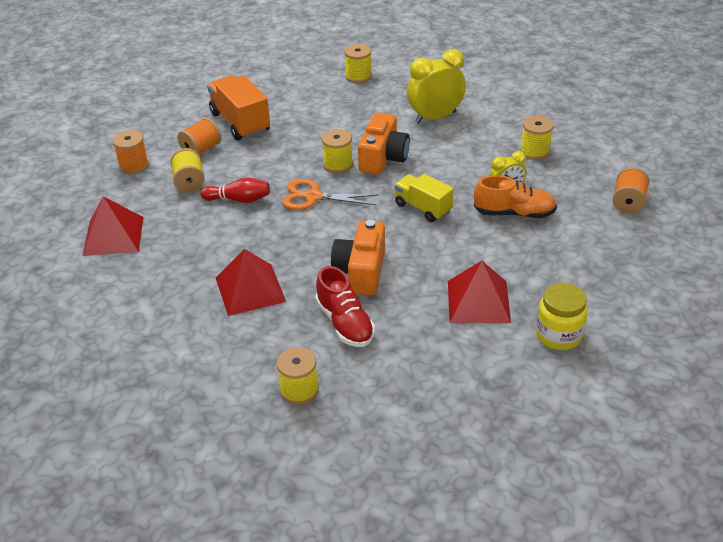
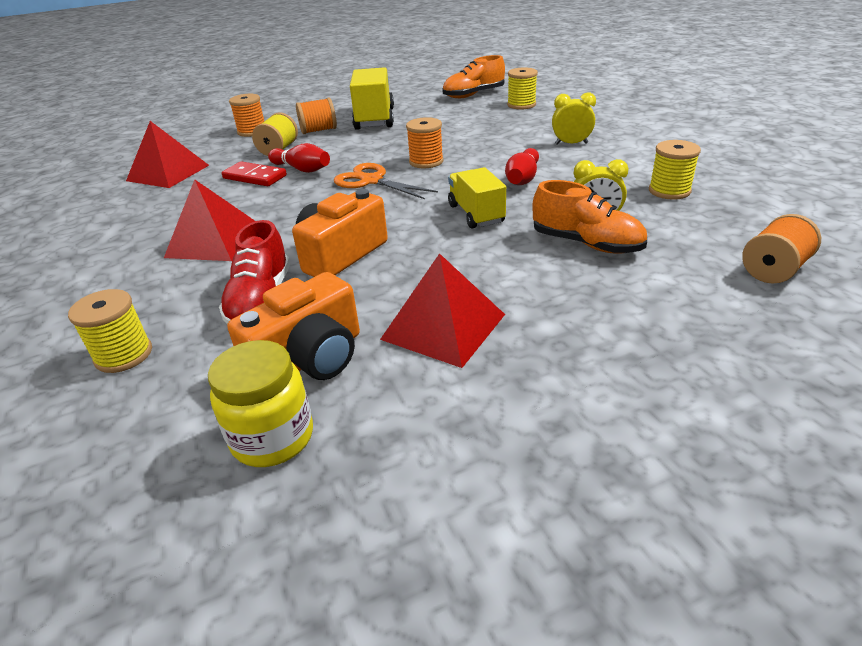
camera: 30 degrees right, 5 degrees down
orange truck [207,75,270,141] -> yellow truck [350,67,394,130]
yellow spool [321,129,353,174] -> orange spool [406,117,444,168]
orange camera [358,113,410,175] -> orange camera moved to [227,272,360,380]
yellow clock [407,49,466,124] -> yellow clock [552,93,596,145], size x0.58
yellow jar [536,283,588,350] -> yellow jar moved to [208,340,313,467]
none -> red domino [222,161,287,186]
none -> orange shoe [442,55,505,98]
none -> red bowling pin [505,148,539,185]

